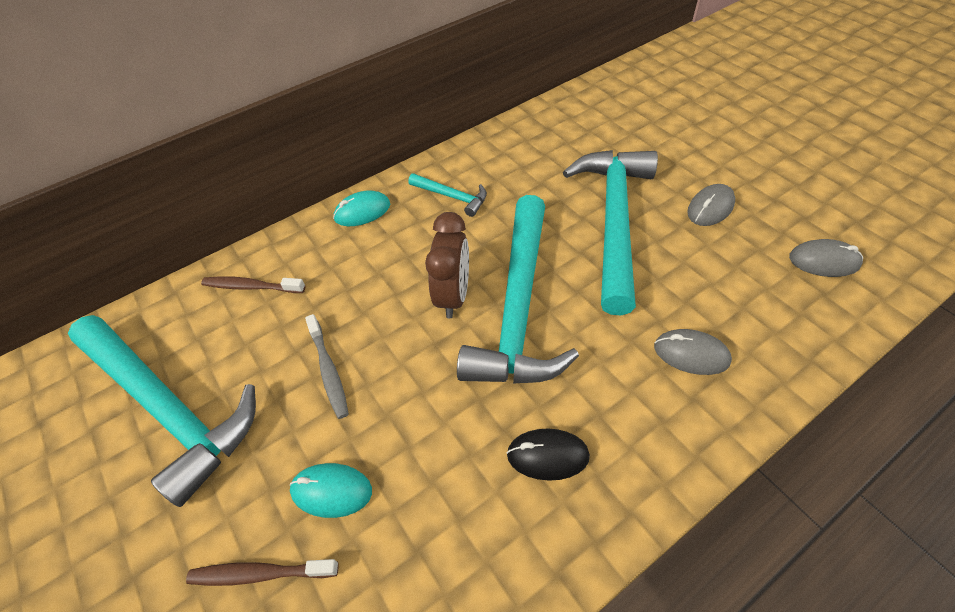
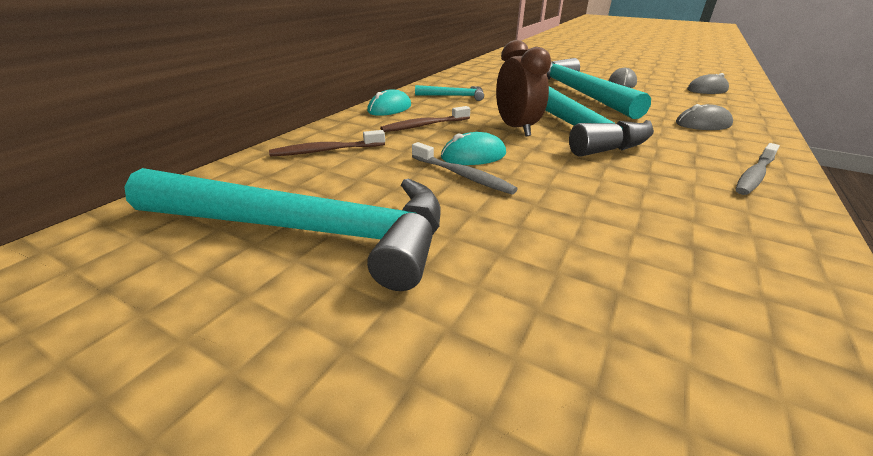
camera: 30 degrees left, 20 degrees down
brown toothbrush [186,559,339,586] -> brown toothbrush moved to [380,106,470,132]
turquoise mouse [289,463,372,518] -> turquoise mouse moved to [441,132,506,165]
black mouse [506,429,590,481] -> none
none -> grey toothbrush [736,143,780,195]

